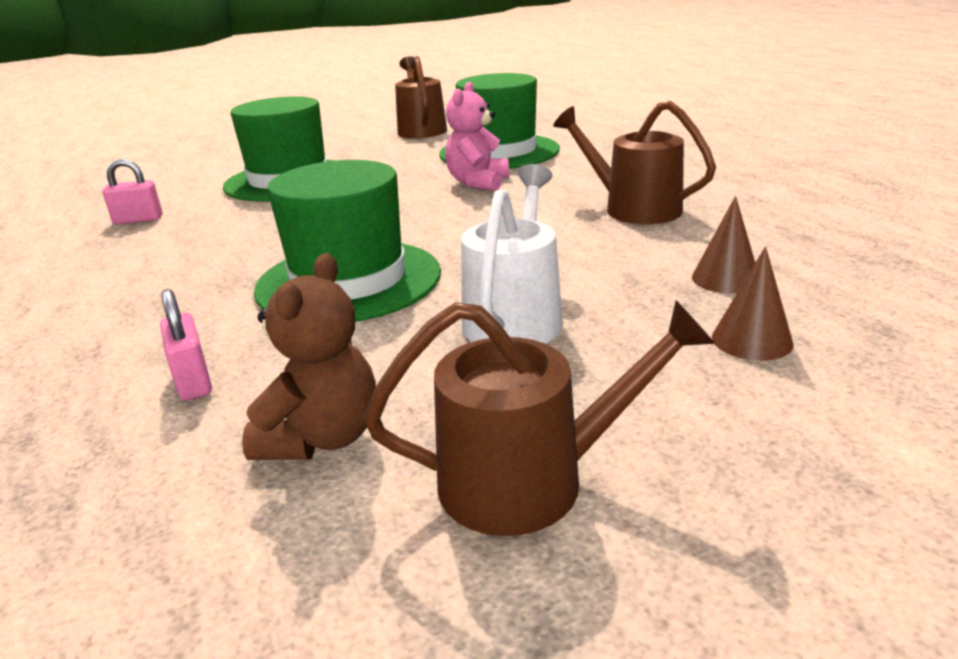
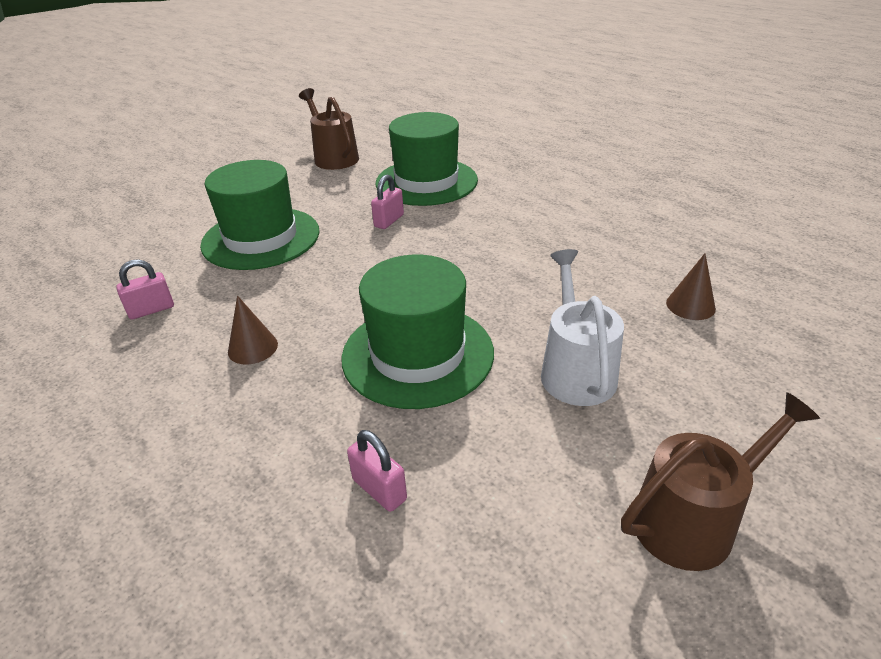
camera: 20 degrees left, 10 degrees up
brown teddy bear [242,253,376,460] -> none
pink teddy bear [445,82,509,191] -> none
brown watering can [553,101,716,224] -> none
brown cone [712,247,794,361] -> brown cone moved to [228,296,278,365]
none -> pink padlock [371,175,404,229]

